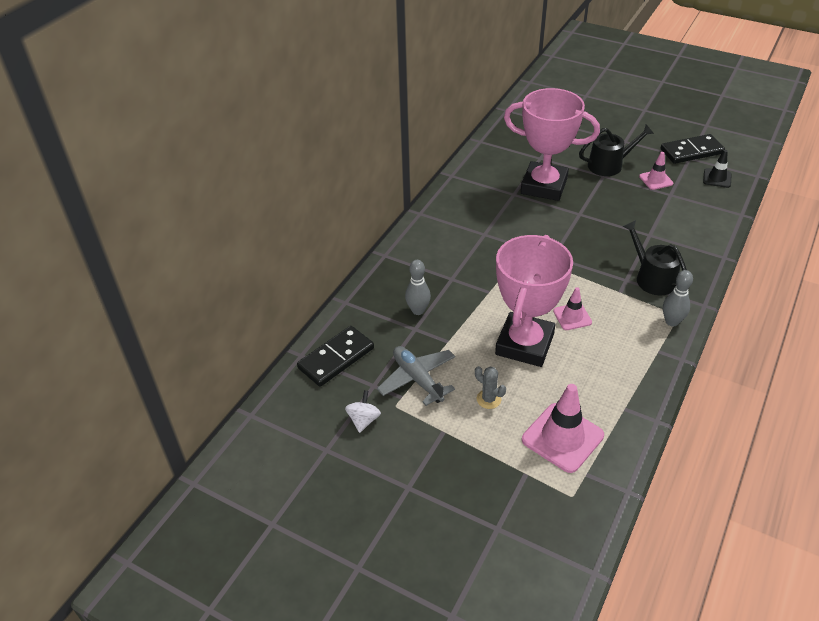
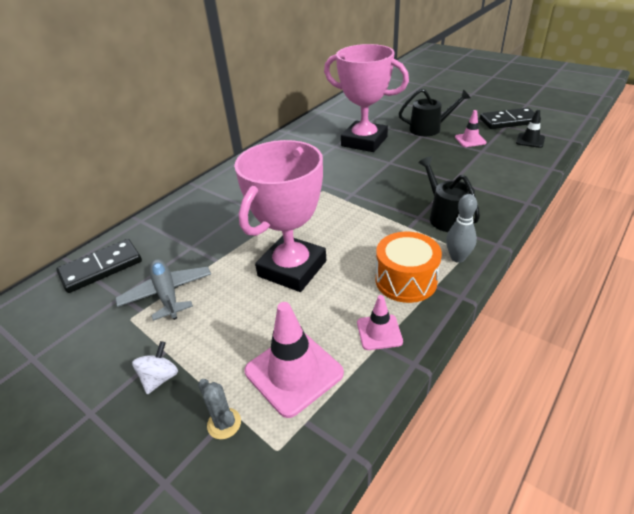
camera: 10 degrees right, 5 degrees down
white spinning top [345,390,381,433] -> white spinning top moved to [132,341,178,394]
grey bowling pin [405,260,431,315] -> none
grey cactus [475,366,506,409] -> grey cactus moved to [198,379,241,439]
pink traffic cone [553,287,592,330] -> pink traffic cone moved to [357,295,403,350]
none -> orange drum [376,232,442,303]

